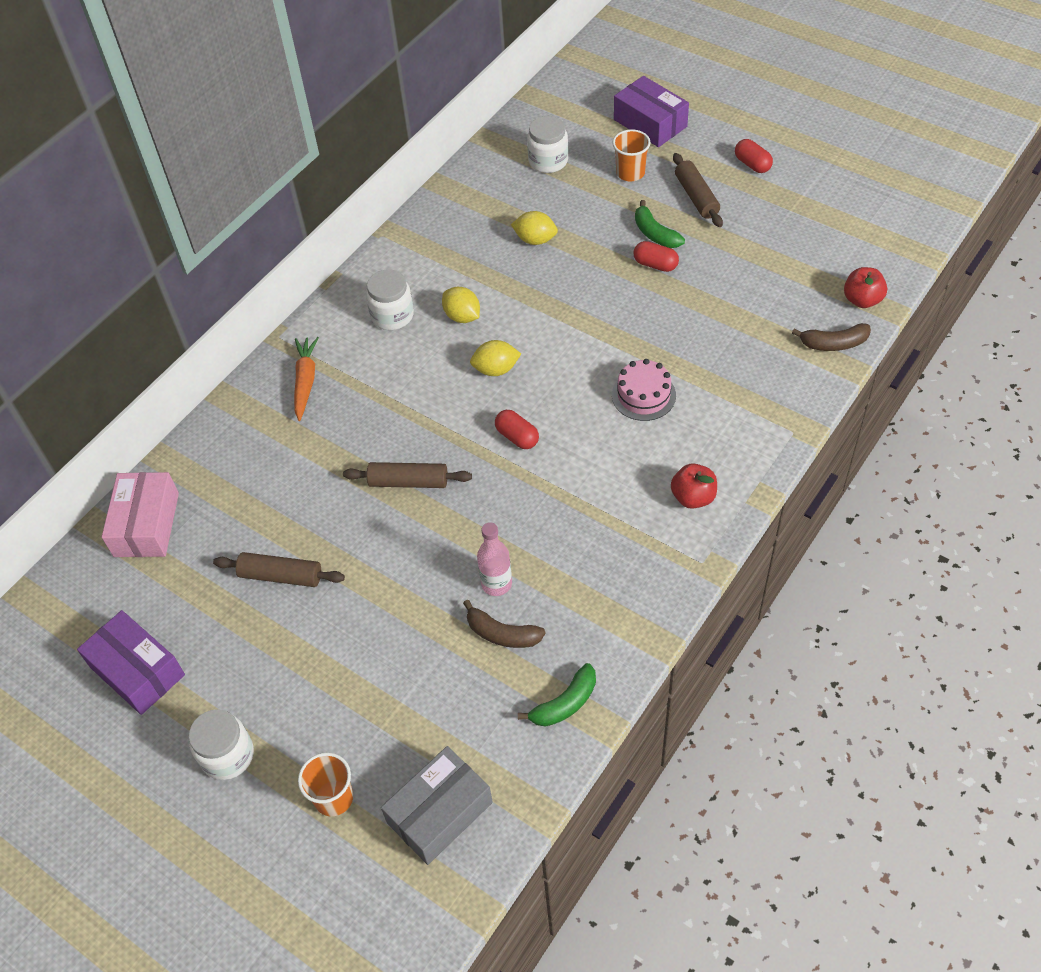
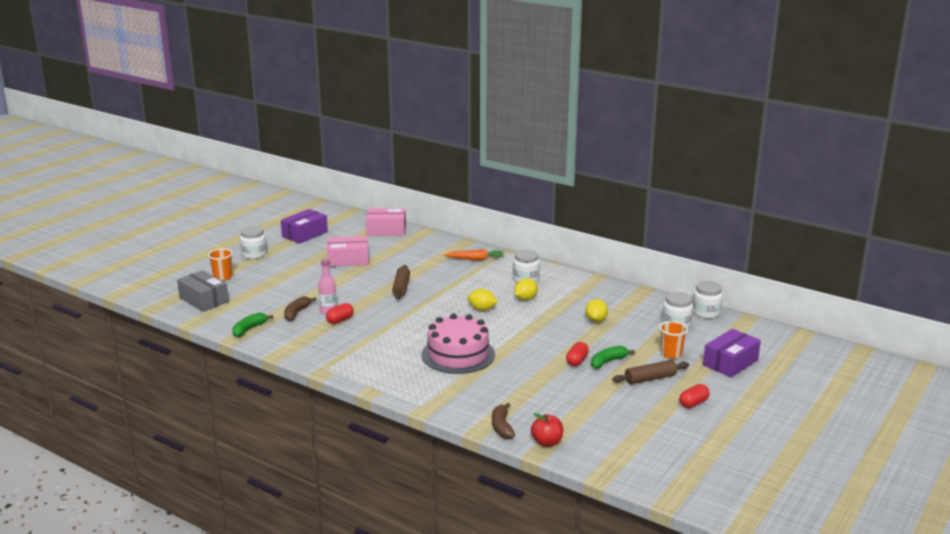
camera: 85 degrees right, 30 degrees down
brown rolling pin [213,552,345,587] -> pink box [327,236,369,267]
yellow lemon [470,340,521,376] -> yellow lemon turned 60 degrees counterclockwise [467,289,498,311]
red capsule [495,410,539,449] -> red capsule moved to [326,303,354,324]
green banana [518,663,596,727] -> green banana turned 75 degrees clockwise [232,313,273,337]
pink cake [612,359,676,421] -> pink cake [421,314,495,374], size x1.75
red apple [671,463,717,509] -> none
none -> white jar [693,281,723,319]

